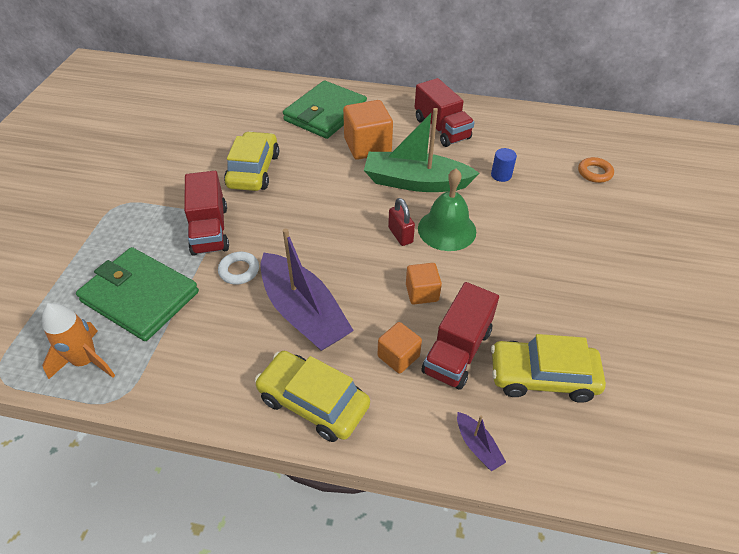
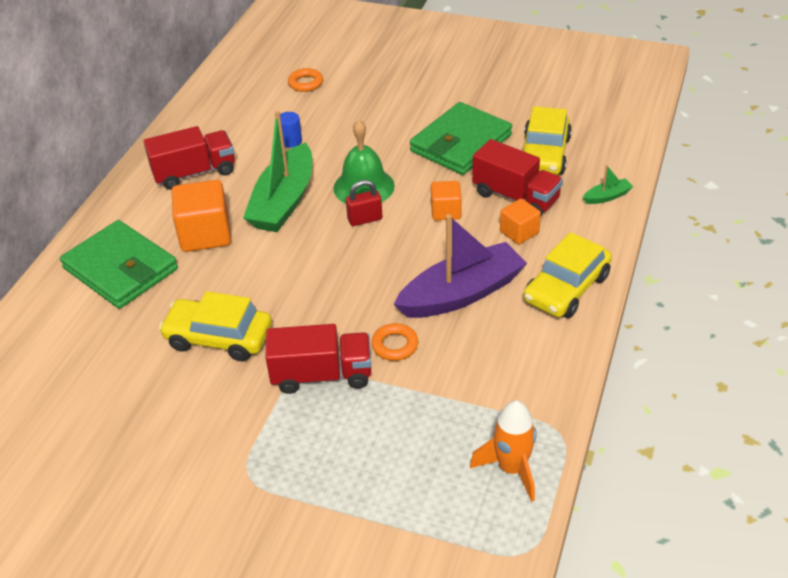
camera: 80 degrees left, 5 degrees down
green wallet [76,247,199,341] -> green wallet moved to [410,102,512,175]
white ring [218,252,259,284] -> orange ring [371,323,418,361]
purple boat [457,412,506,471] -> green boat [583,165,633,204]

